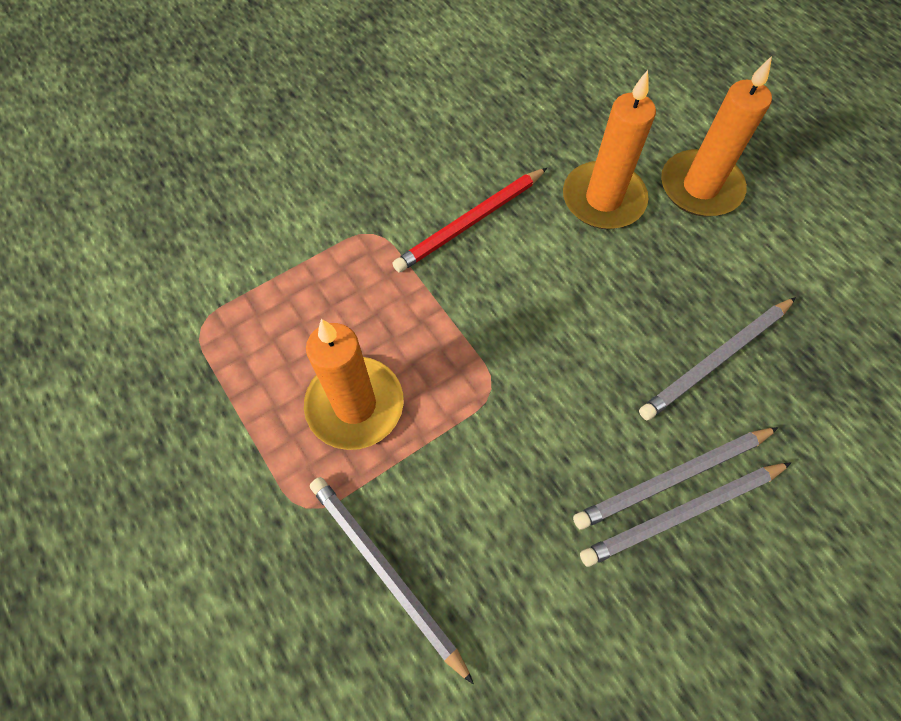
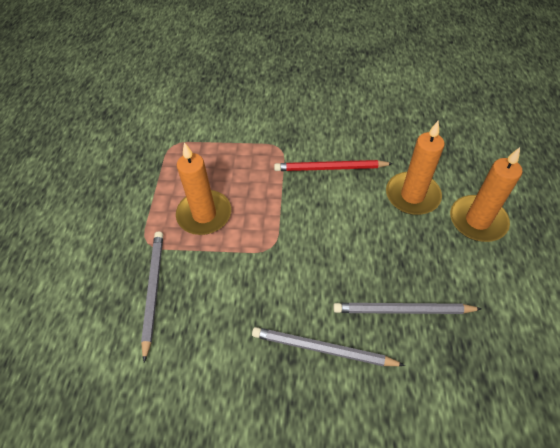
camera: 40 degrees right, 10 degrees down
grey pencil [580,462,791,567] -> none

